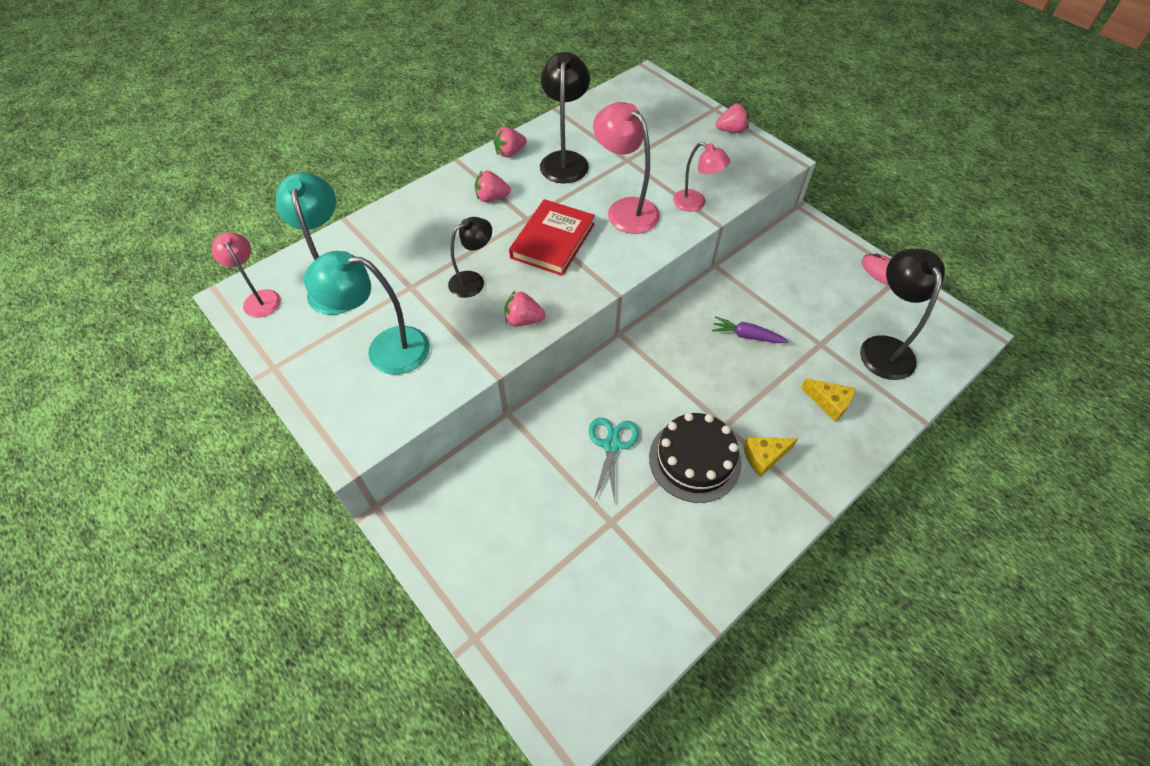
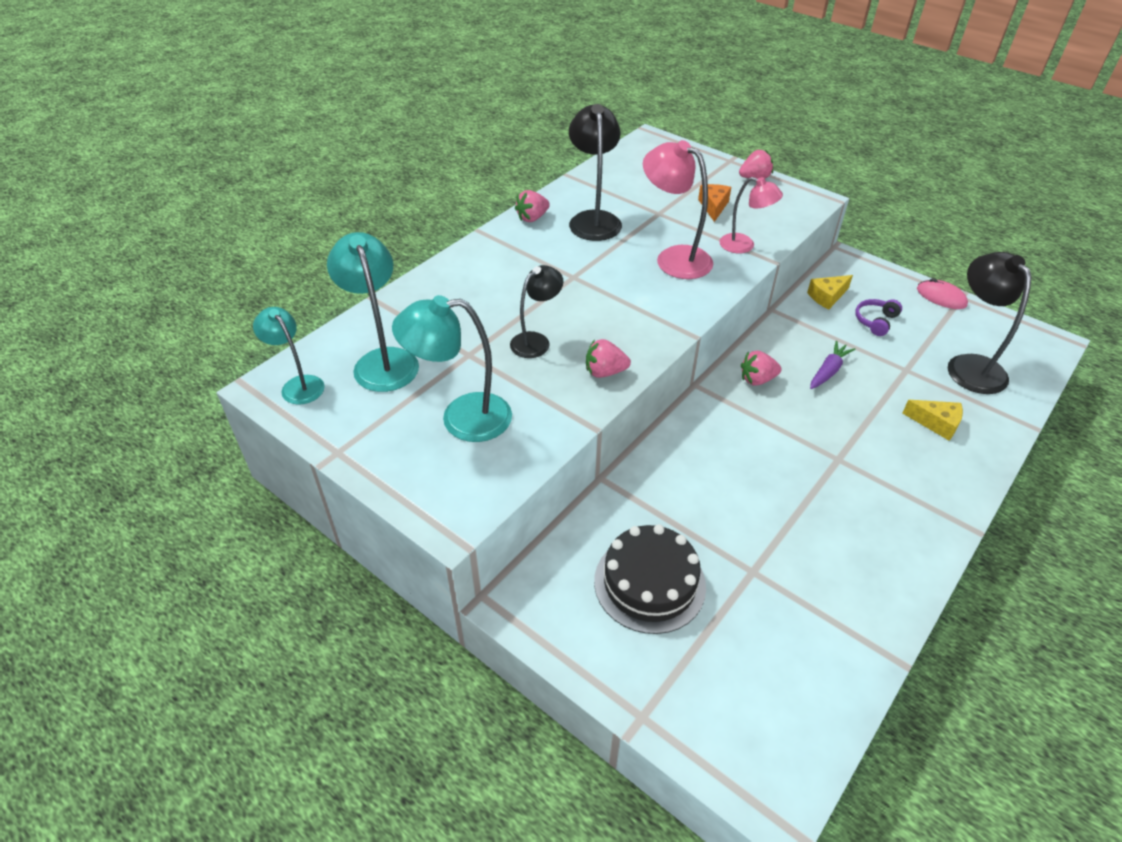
camera: 10 degrees left, 10 degrees down
pink lamp [212,232,281,318] -> turquoise lamp [253,307,325,405]
pink strawberry [475,171,511,202] -> pink strawberry moved to [741,351,782,386]
red book [509,199,595,276] -> none
turquoise scissors [589,417,639,502] -> none
black cake [649,413,742,503] -> black cake moved to [594,524,706,634]
purple carrot [712,316,789,343] -> purple carrot turned 120 degrees clockwise [810,341,856,389]
yellow cheese [743,437,798,477] -> yellow cheese moved to [807,275,853,309]
none -> orange cheese [698,184,731,222]
none -> purple headphones [855,299,902,336]

